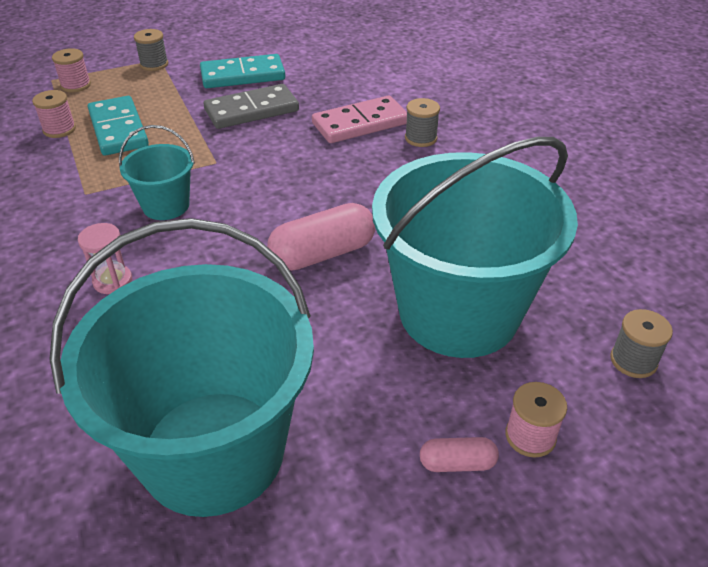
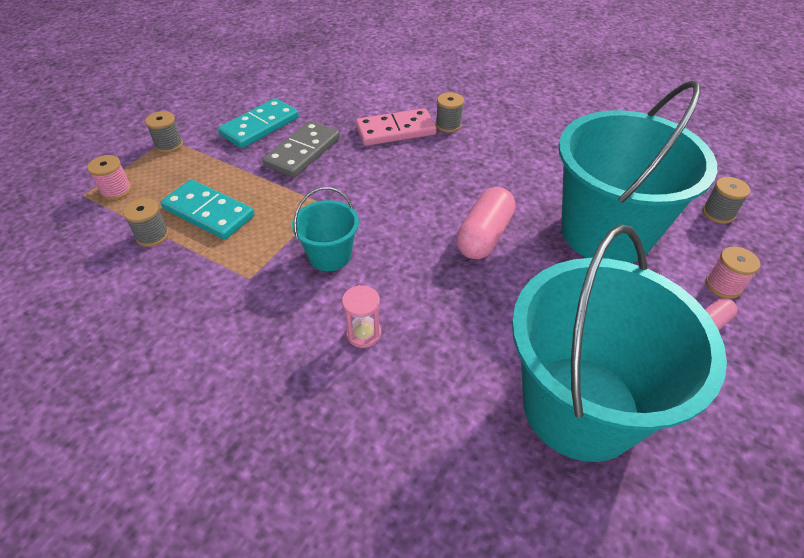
camera: 35 degrees left, 5 degrees up
pink spool [32,90,76,138] -> grey spool [123,198,169,247]
pink domino [312,96,407,143] -> pink domino turned 45 degrees clockwise [356,108,437,146]

